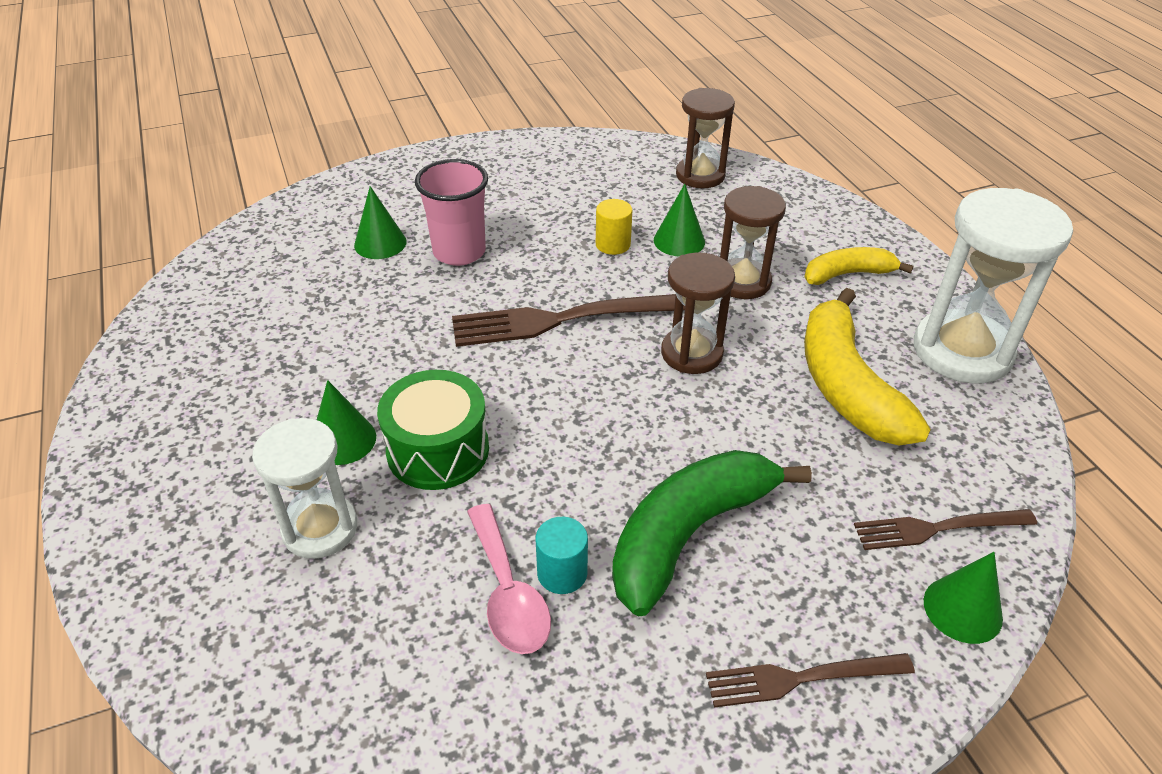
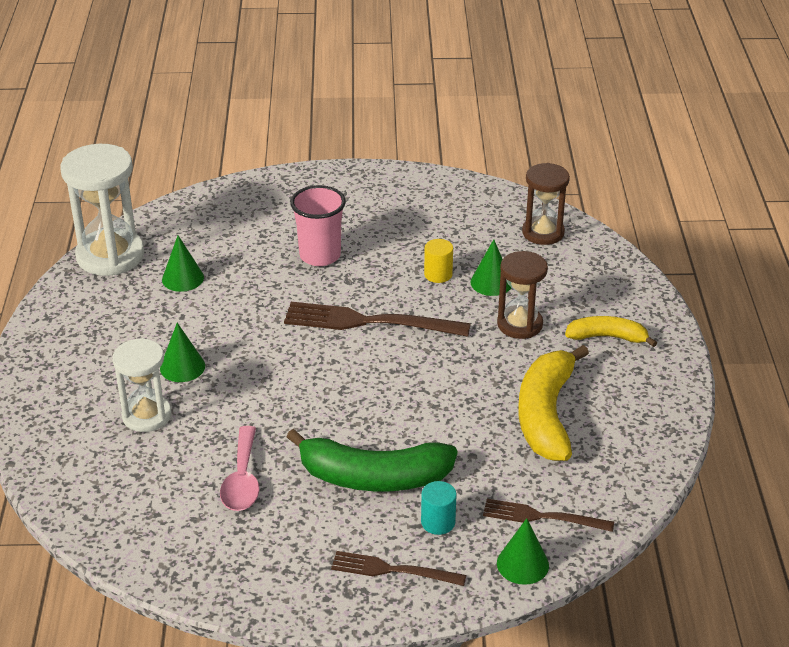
camera: 20 degrees right, 5 degrees down
green cone [354,186,407,259] -> green cone moved to [162,236,204,292]
green drum [377,370,489,490] -> none
turquoise cylinder [536,517,588,594] -> turquoise cylinder moved to [421,481,457,535]
green banana [612,450,812,616] -> green banana turned 150 degrees counterclockwise [287,429,457,492]
brown hourglass [661,252,735,374] -> none
white hourglass [914,188,1073,384] -> white hourglass moved to [60,144,144,276]

